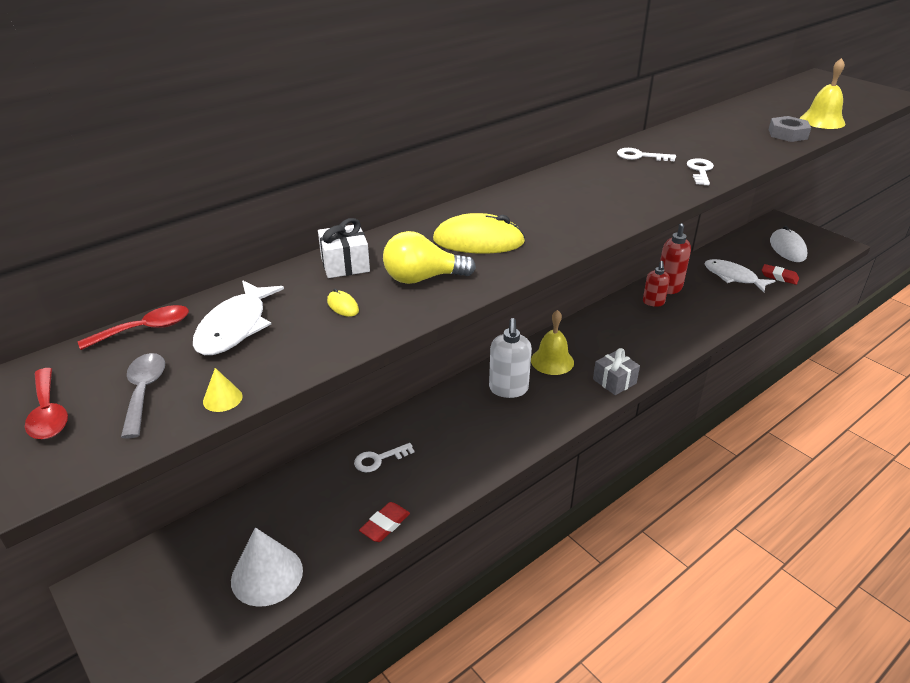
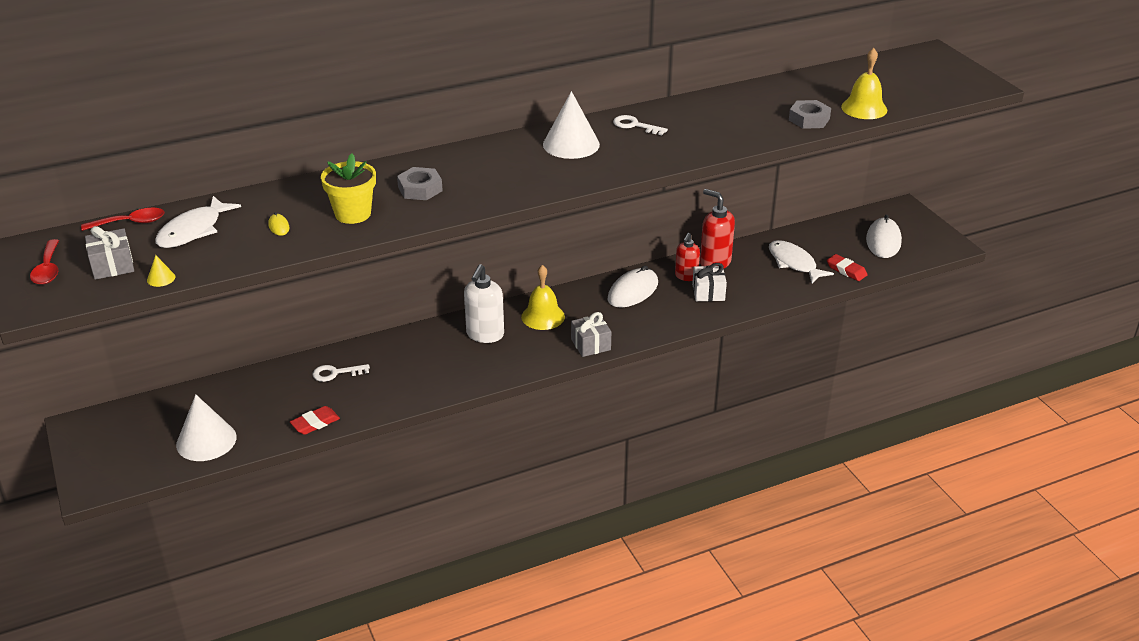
camera: 15 degrees right, 0 degrees up
grey spoon [121,353,165,438] -> grey gift [85,226,134,280]
white gift [318,218,370,278] -> white gift moved to [692,263,727,301]
yellow light bulb [383,231,476,284] -> yellow flower pot [321,153,376,224]
yellow mouse [433,213,525,254] -> grey nut [397,167,443,200]
white key [687,158,714,185] -> none
none -> white cone [543,91,600,159]
none -> white mouse [607,266,658,307]

